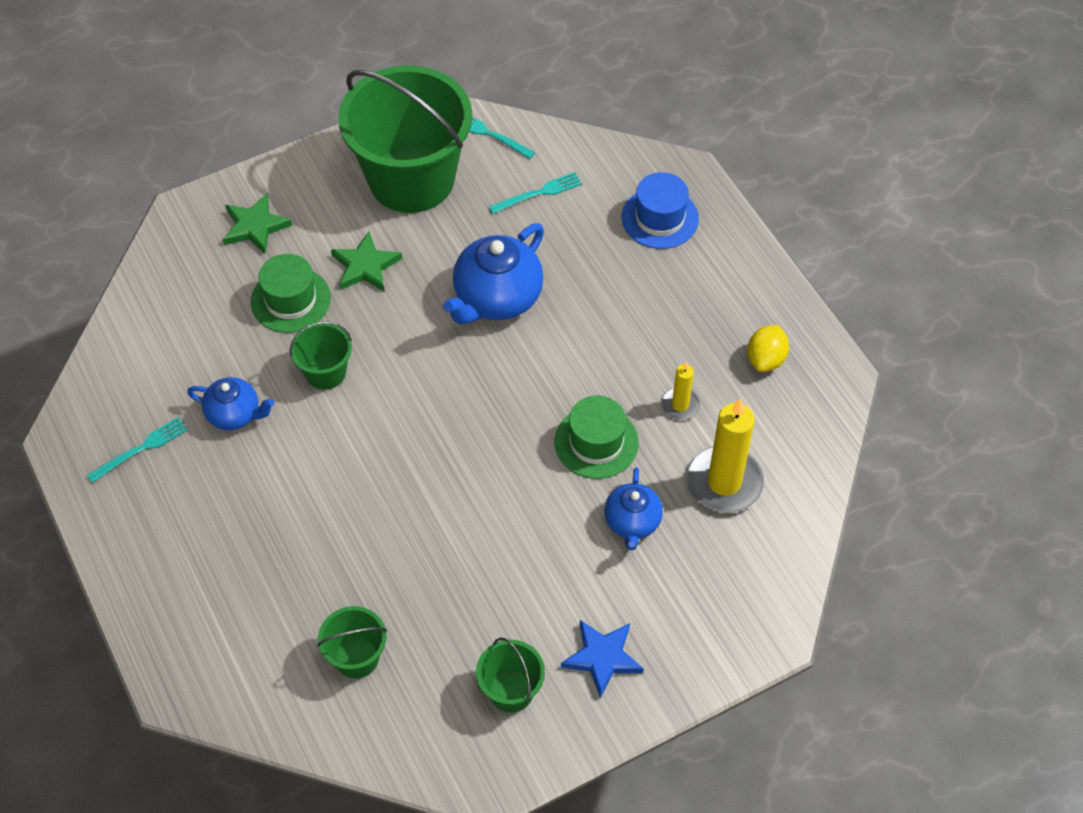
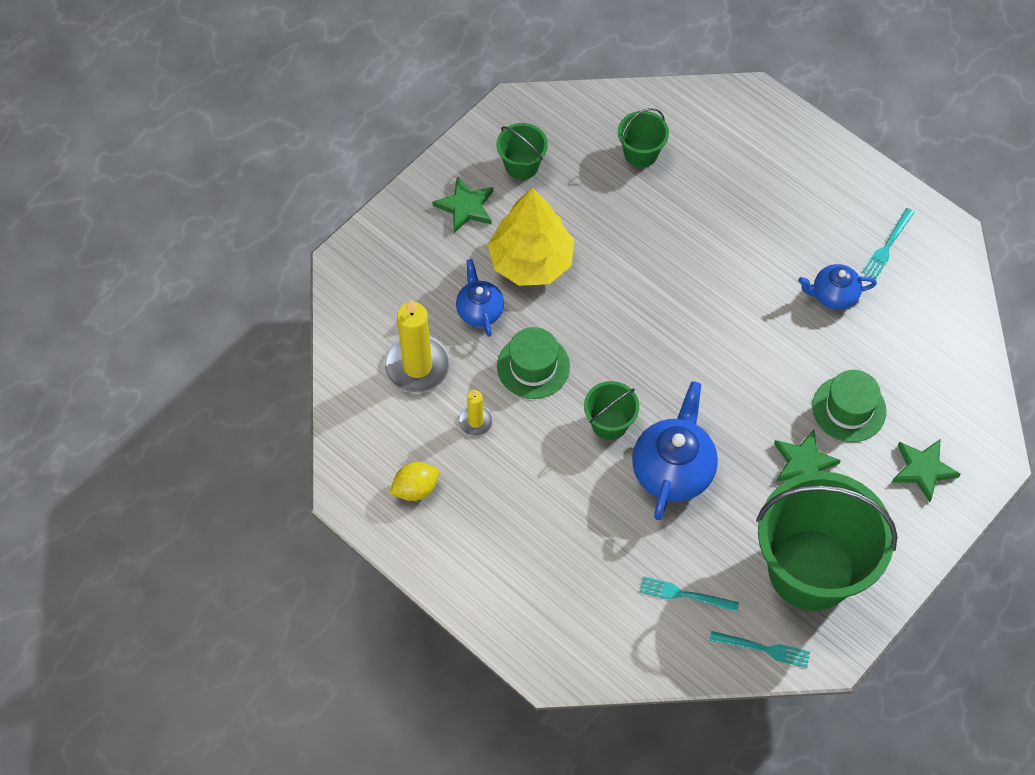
camera: 160 degrees right, 5 degrees up
green bucket [289,321,352,390] -> green bucket moved to [584,381,639,440]
turquoise fork [489,172,582,214] -> turquoise fork turned 60 degrees clockwise [640,576,739,612]
blue star [561,620,644,698] -> green star [432,176,493,233]
blue hat [622,172,699,249] -> none
yellow lemon [747,325,789,372] -> yellow lemon turned 60 degrees clockwise [389,462,439,501]
none -> yellow tree [487,188,574,286]

